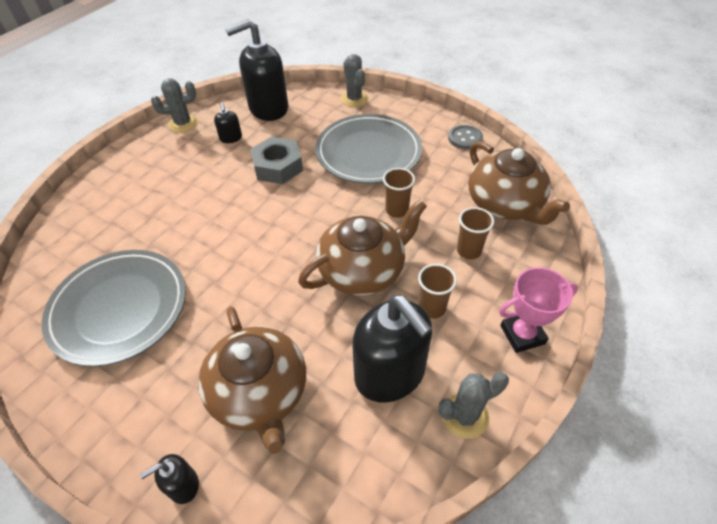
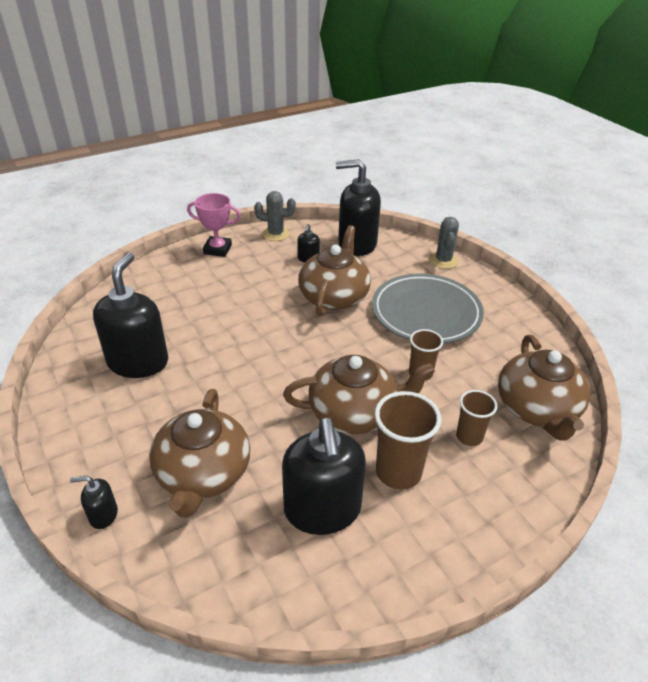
camera: 25 degrees right, 10 degrees down
grey plate [41,250,186,367] -> black soap dispenser [93,252,168,378]
grey nut [250,137,303,184] -> brown teapot [298,225,371,316]
brown cup [418,264,457,319] -> brown cup [375,391,441,490], size x1.63
grey cactus [438,372,509,439] -> none
grey button [448,125,483,150] -> none
pink trophy [499,267,578,353] -> pink trophy moved to [187,193,241,257]

